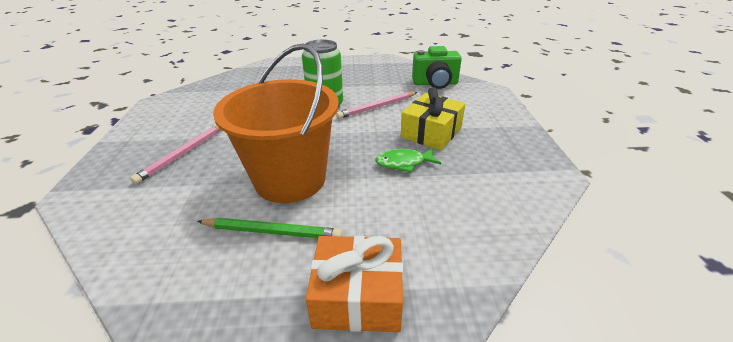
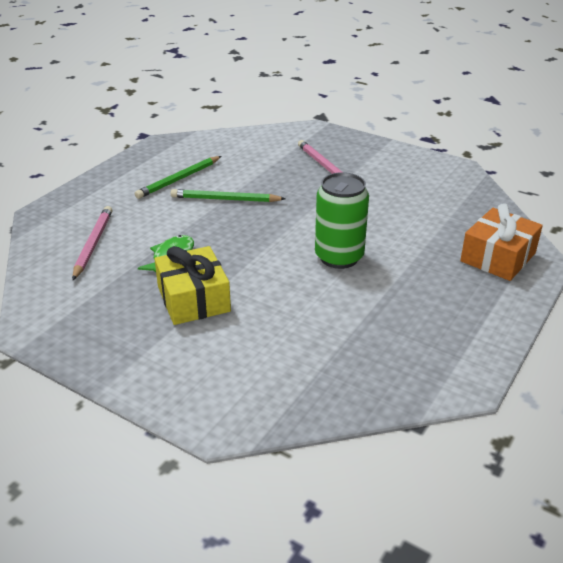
camera: 125 degrees right, 0 degrees up
orange bucket [213,43,339,203] -> green pencil [171,189,286,202]
orange gift [306,236,403,332] -> orange gift moved to [460,203,543,281]
pink pencil [336,92,418,119] -> pink pencil moved to [72,206,112,280]
green camera [412,46,462,89] -> none

